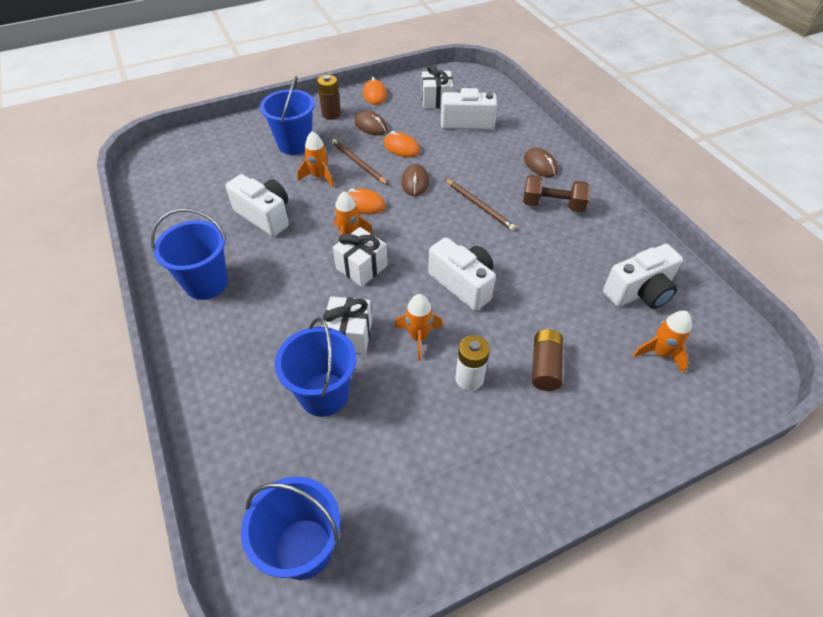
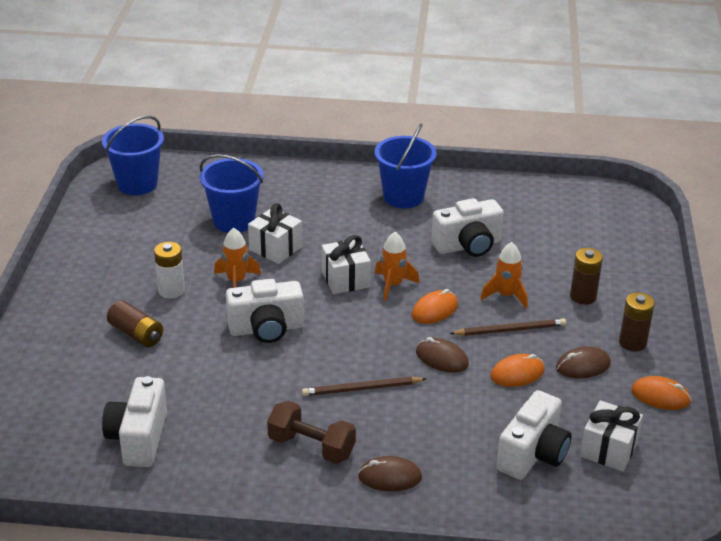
camera: 120 degrees right, 15 degrees down
blue bucket [260,76,315,155] -> brown battery [570,248,603,305]
brown dumbbell [523,175,591,212] -> brown dumbbell turned 75 degrees clockwise [267,400,356,464]
orange rocket [633,310,692,373] -> none

